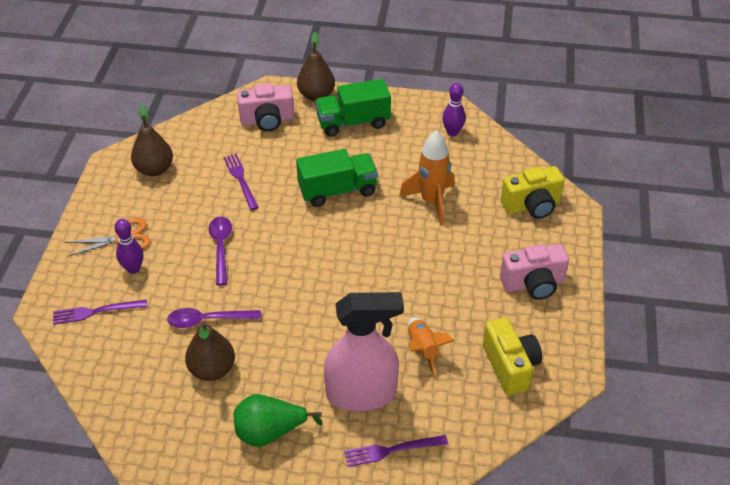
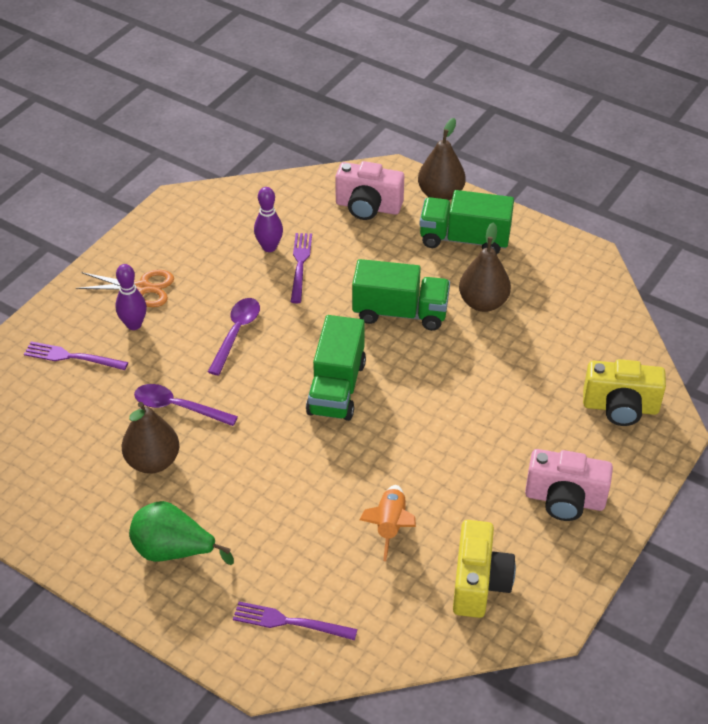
camera: 25 degrees right, 0 degrees up
brown pear [131,104,173,176] -> brown pear moved to [459,222,511,312]
pink spray bottle [324,292,404,412] -> none
orange rocket [399,130,455,226] -> none
purple bowling pin [442,83,466,136] -> purple bowling pin moved to [254,187,283,252]
none -> green truck [306,315,366,421]

